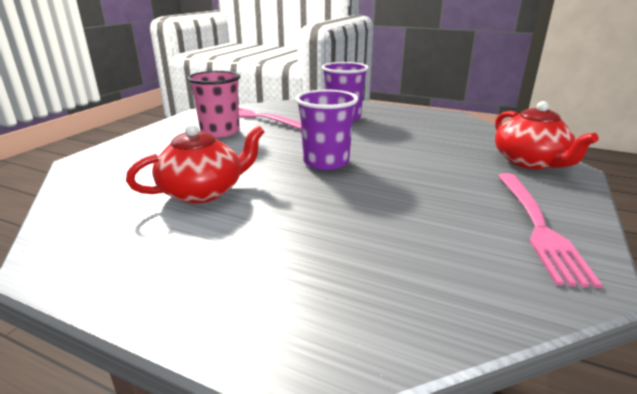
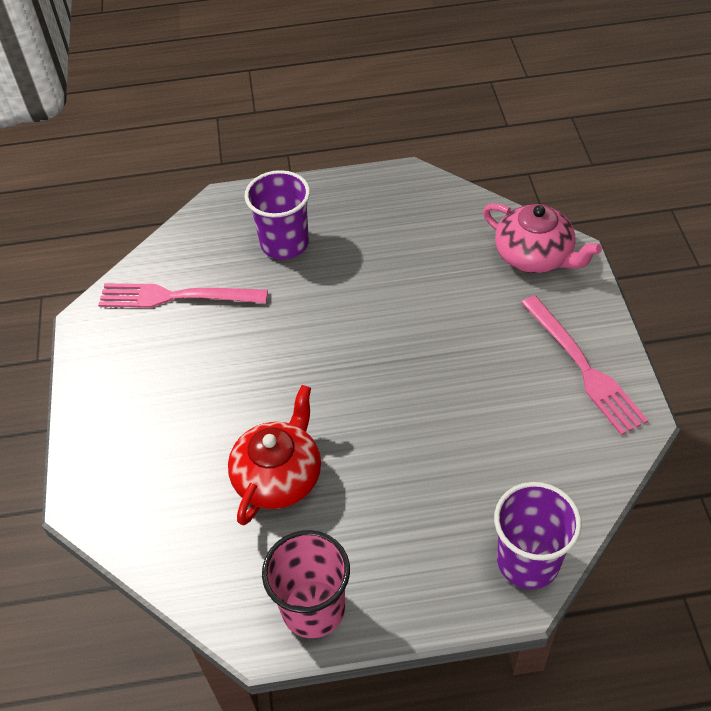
camera: 30 degrees left, 25 degrees up
pink cup [187,71,240,137] -> pink cup moved to [262,530,350,638]
purple cup [295,90,359,170] -> purple cup moved to [494,482,582,589]
red teapot [495,101,599,169] -> pink teapot [483,203,602,273]

